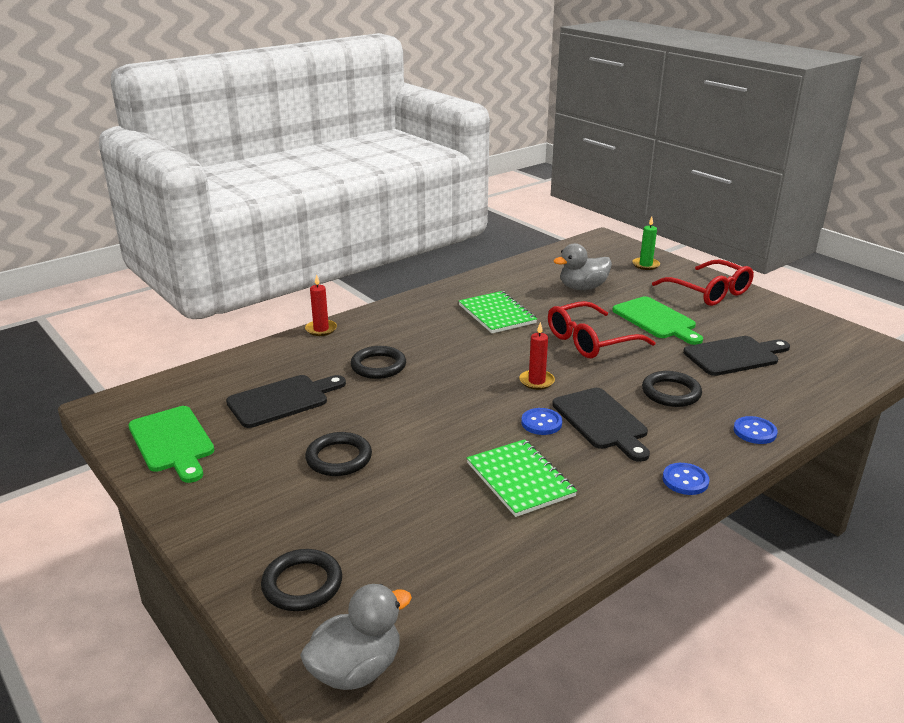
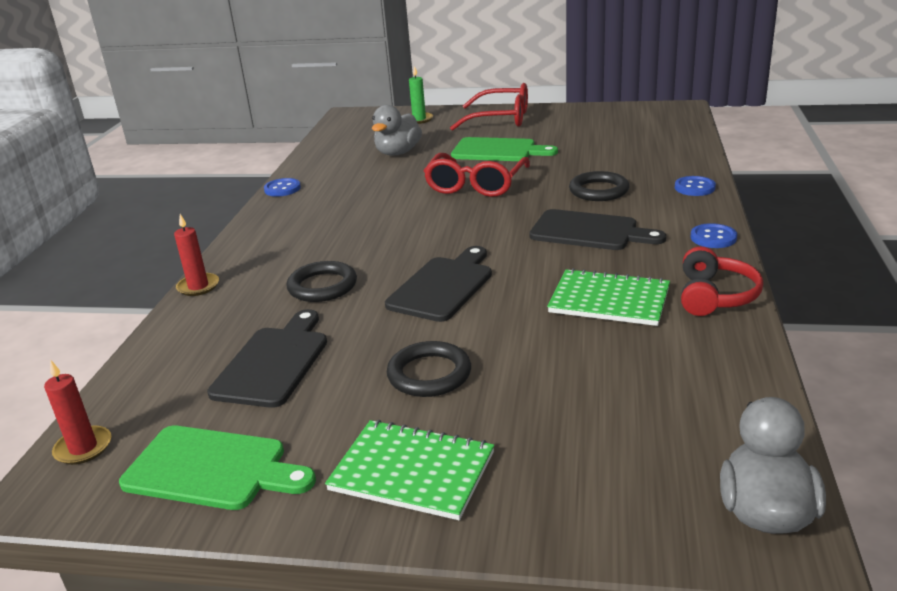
camera: 40 degrees left, 0 degrees up
black ring [261,549,342,611] -> none
green notebook [459,291,537,333] -> green notebook moved to [325,420,494,520]
red candle [519,322,555,390] -> red candle moved to [44,360,111,465]
blue button [521,408,562,435] -> blue button moved to [264,178,301,197]
black cutting board [683,336,790,376] -> black cutting board moved to [385,246,492,322]
none -> red headphones [681,246,763,316]

